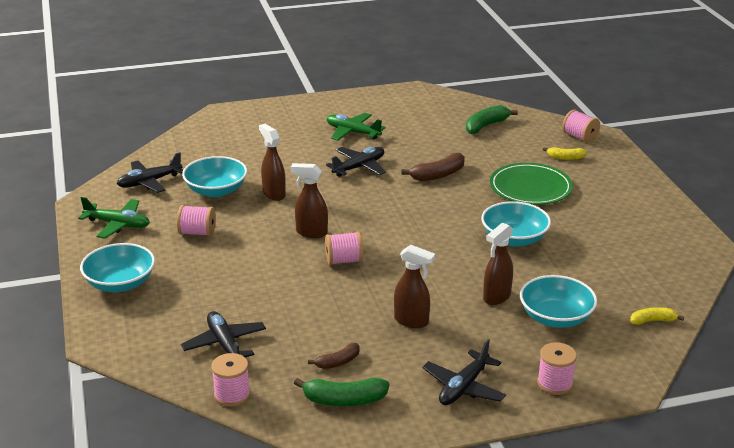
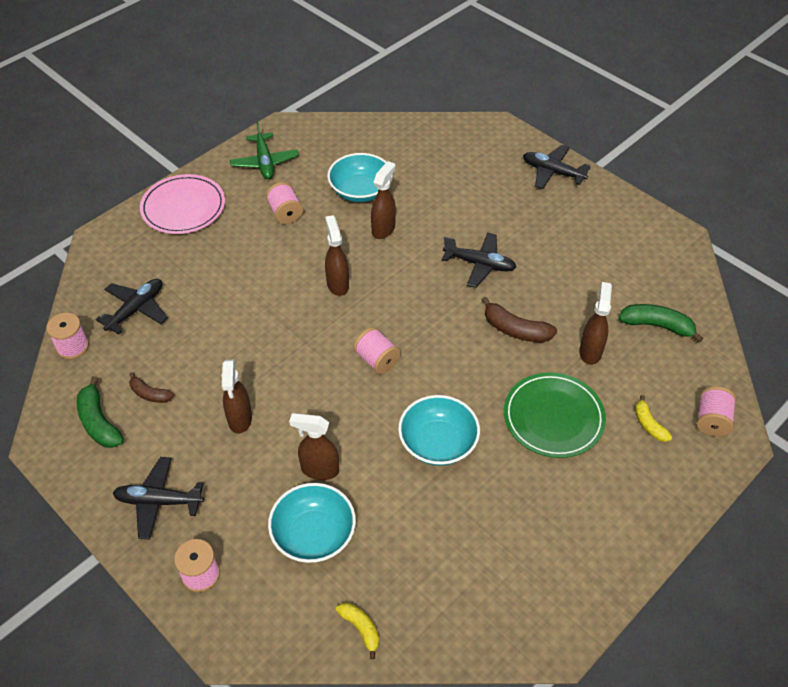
camera: 60 degrees right, 20 degrees up
turquoise bowl [80,243,155,292] -> pink plate [140,174,225,234]
black plane [117,152,183,193] -> black plane moved to [523,145,590,189]
pink spool [325,232,363,265] -> pink spool moved to [353,327,401,374]
green plane [327,113,386,140] -> none
none -> brown spray bottle [579,282,612,365]

